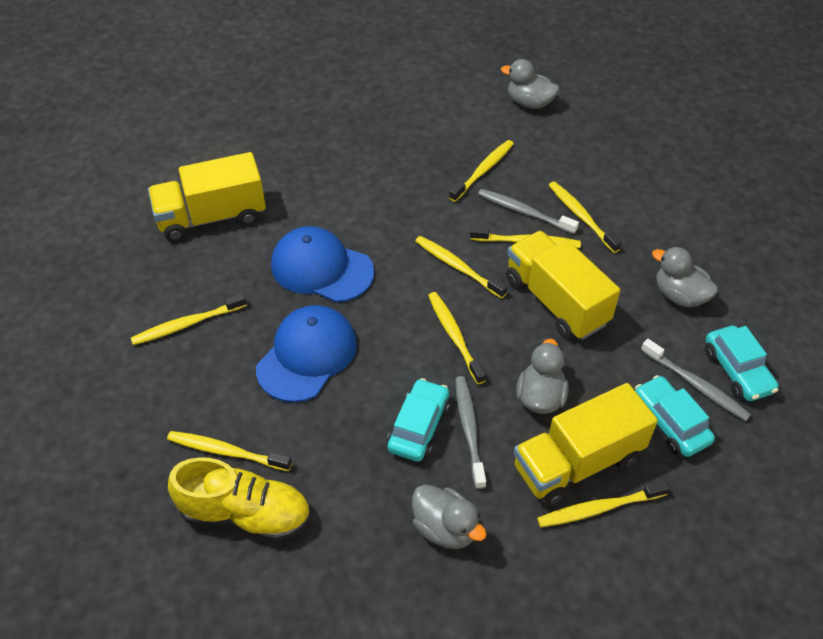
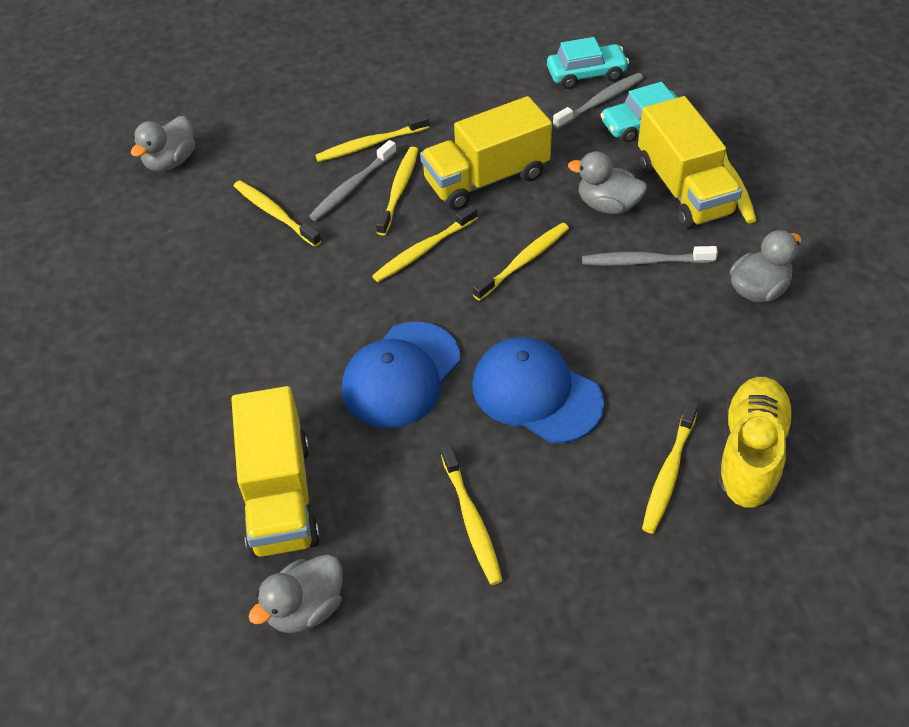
camera: 80 degrees left, 0 degrees up
turquoise car [387,378,450,462] -> none
yellow toothbrush [428,292,486,384] -> yellow toothbrush turned 150 degrees clockwise [473,223,569,301]
grey duck [652,247,718,307] -> grey duck moved to [248,554,343,633]

